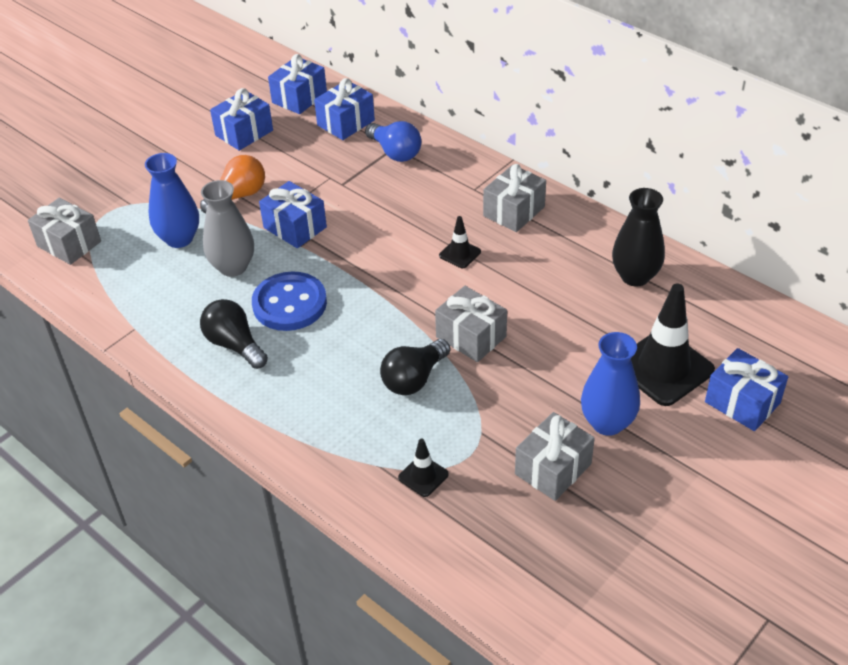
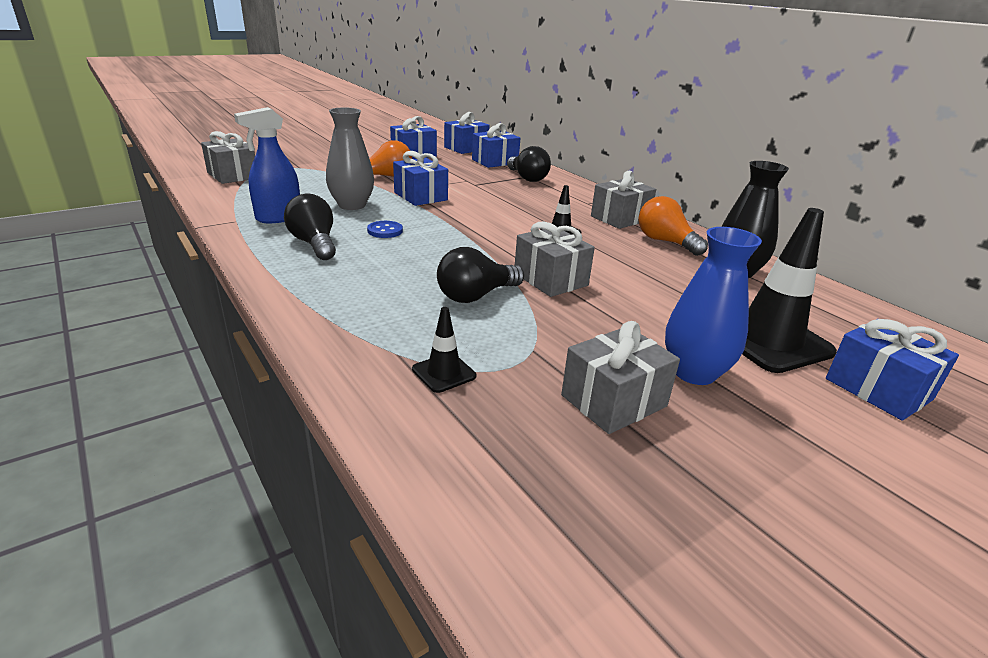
camera: 10 degrees right, 15 degrees down
blue vase [145,153,199,248] -> none
blue button [252,272,327,331] -> blue button [367,221,403,238], size x0.48
blue light bulb [365,121,421,162] -> black light bulb [507,146,551,182]
none -> blue spray bottle [234,107,300,223]
none -> orange light bulb [639,196,708,256]

